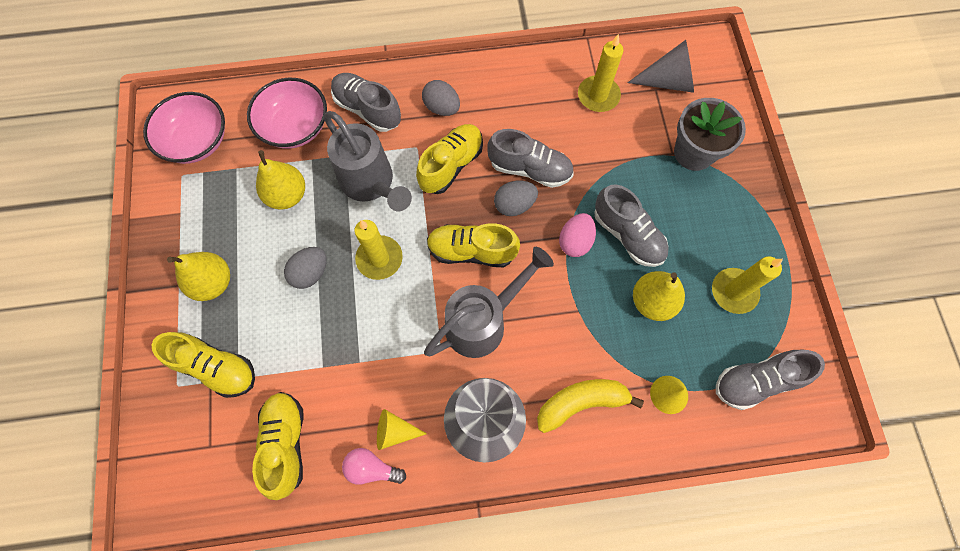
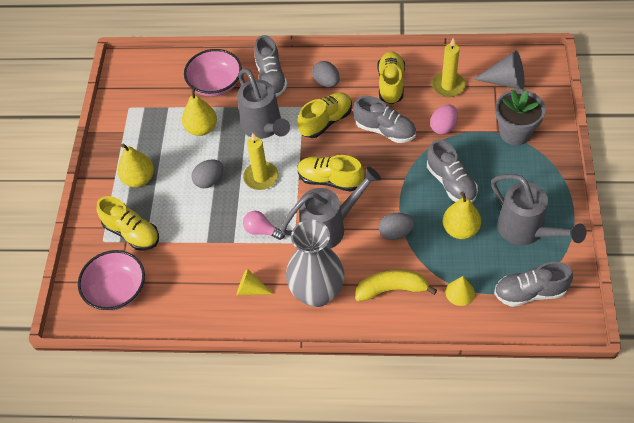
camera: 15 degrees right, 15 degrees down
pink bowl [143,92,225,164] -> pink bowl moved to [78,250,145,311]
yellow shoe [252,392,304,500] -> yellow shoe moved to [377,51,405,104]
grey shoe [331,73,401,132] -> grey shoe turned 150 degrees counterclockwise [254,35,287,97]
pink light bulb [342,448,406,485] -> pink light bulb moved to [243,211,285,240]
grey egg [494,181,538,216] -> grey egg moved to [379,213,415,240]
pink egg [559,213,596,257] -> pink egg moved to [430,105,458,134]
yellow candle [712,256,783,314] -> grey watering can [491,174,586,245]

